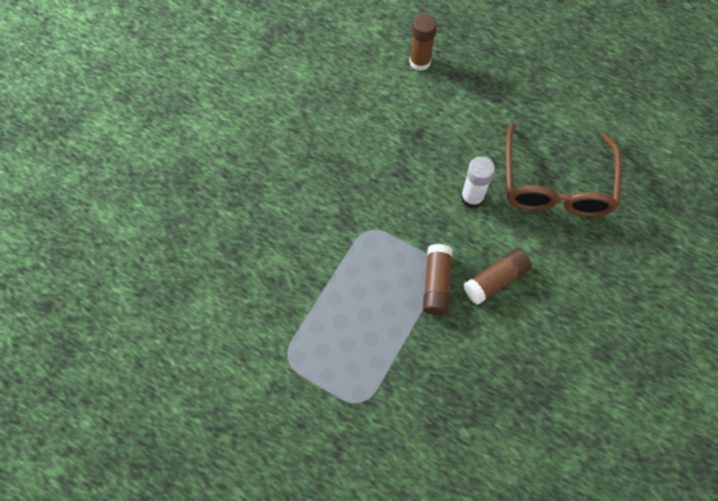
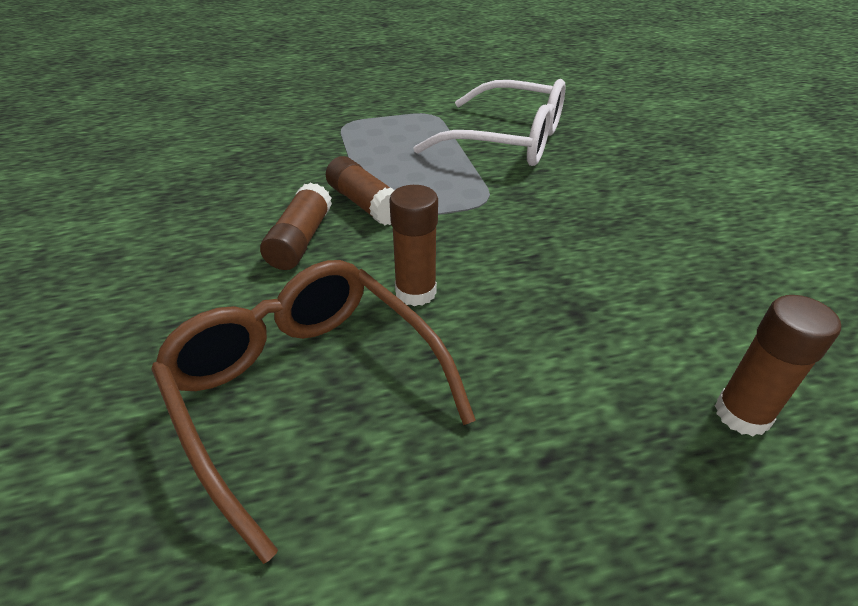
camera: 135 degrees right, 25 degrees down
white glue stick [461,156,495,208] -> brown glue stick [389,185,438,306]
none -> white glasses [413,79,566,166]

